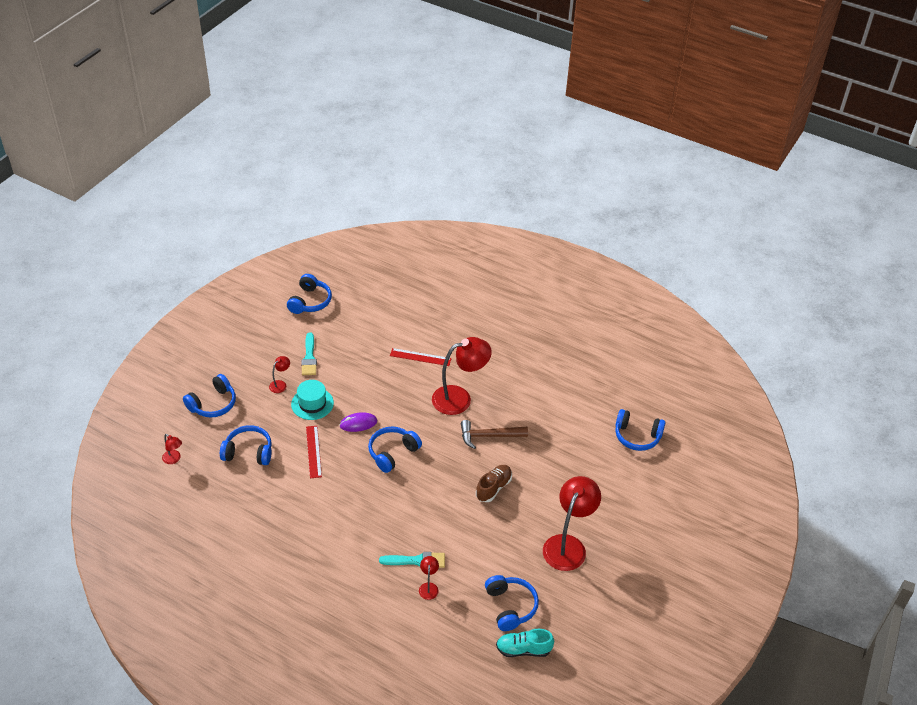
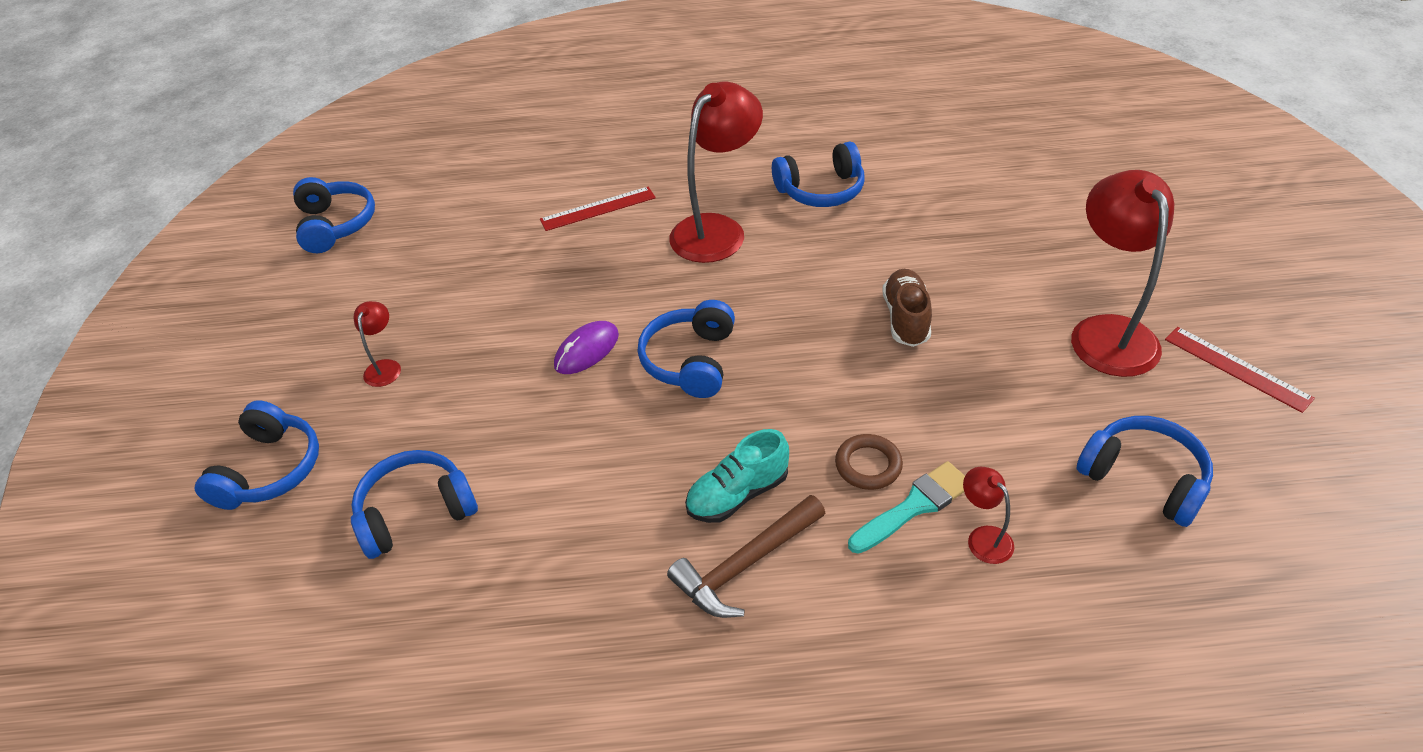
camera: 30 degrees left, 0 degrees up
red lamp [162,434,182,464] -> none
turquoise hat [291,380,334,420] -> none
turquoise brush [301,332,317,375] -> none
red ruler [306,426,322,478] -> red ruler moved to [1165,327,1315,413]
brown hammer [461,420,528,449] -> brown hammer moved to [667,495,825,618]
turquoise shoe [496,629,554,657] -> turquoise shoe moved to [685,429,789,523]
blue headphones [615,409,665,451] -> blue headphones moved to [772,142,864,207]
none -> brown ring [835,434,903,490]

